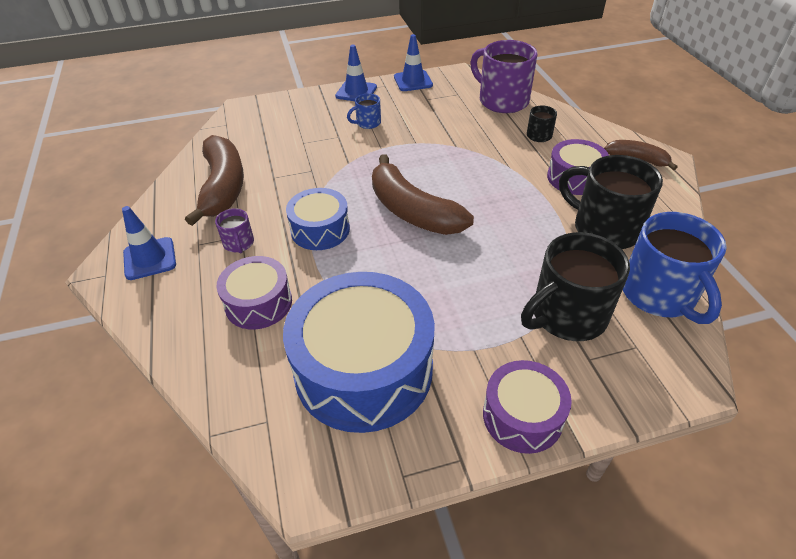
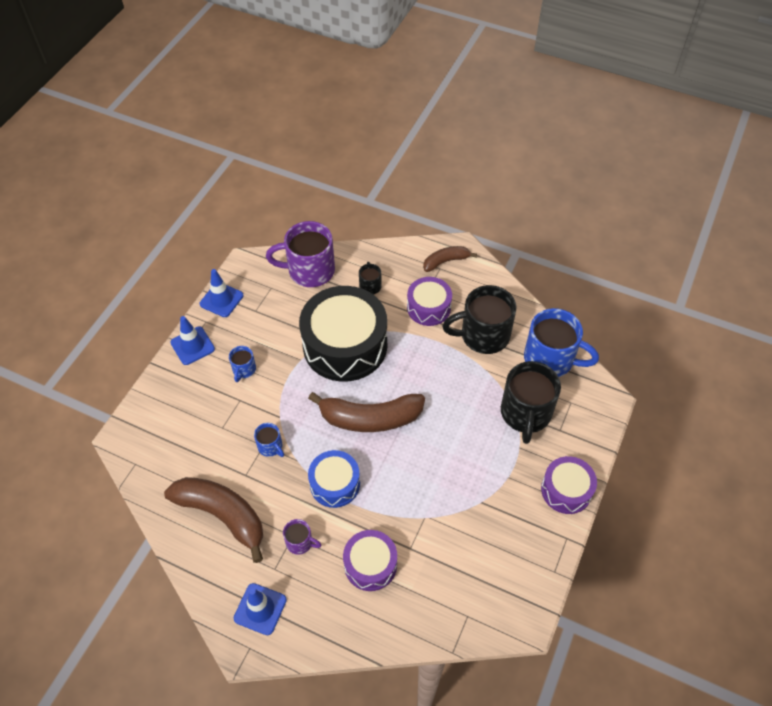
camera: 50 degrees left, 10 degrees up
blue drum [283,272,435,433] -> none
none -> blue mug [254,423,284,457]
none -> black drum [299,286,387,382]

